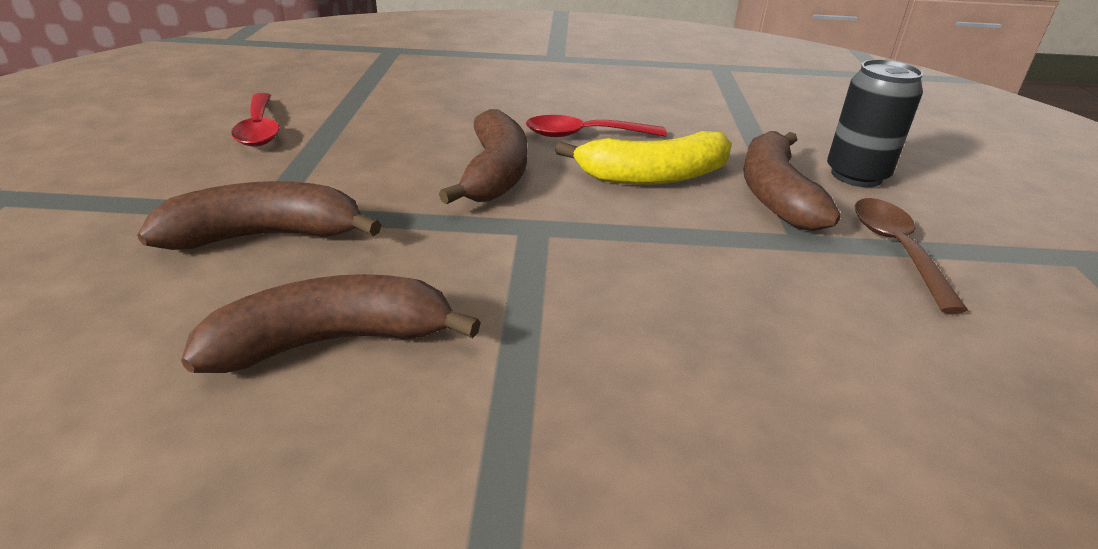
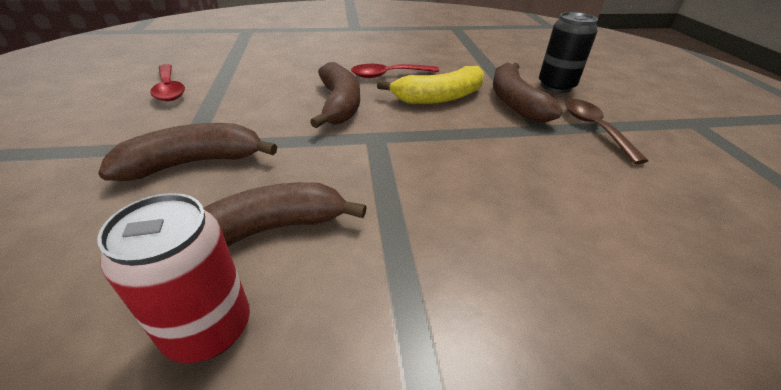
camera: 10 degrees left, 5 degrees up
none -> red can [97,193,250,363]

